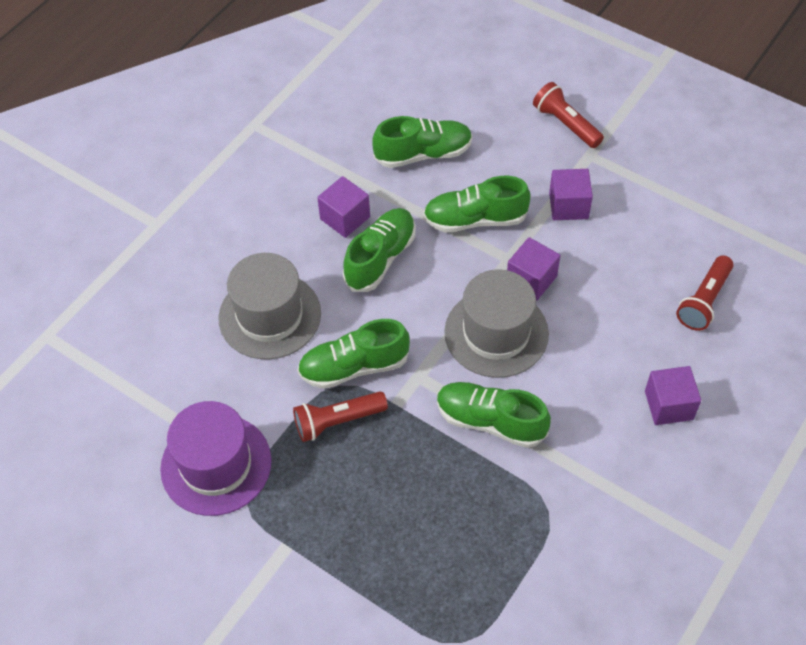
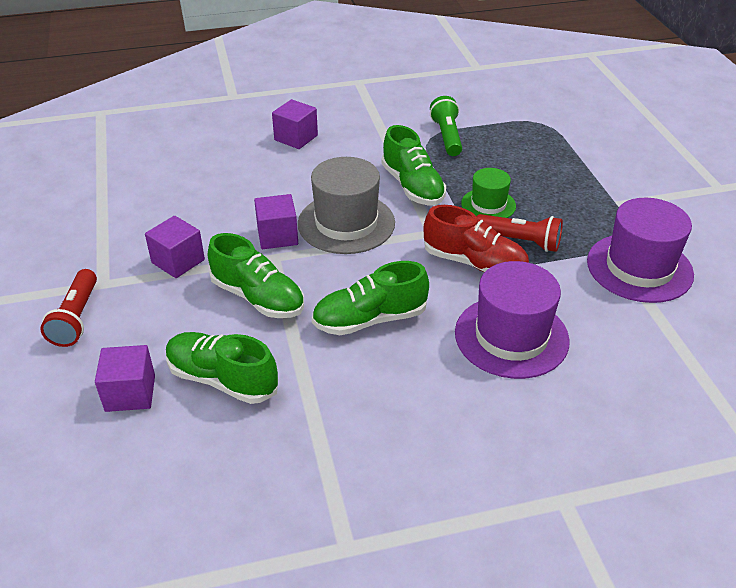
camera: 140 degrees left, 15 degrees down
grey hat [218,253,321,360] -> purple hat [455,261,570,379]
green shoe [297,319,410,389] -> red shoe [424,205,529,272]
purple cube [317,176,370,238] -> purple cube moved to [95,345,155,412]
red flashlight [676,255,734,331] -> none
none -> green flashlight [430,96,462,156]
none -> green hat [461,168,516,218]

